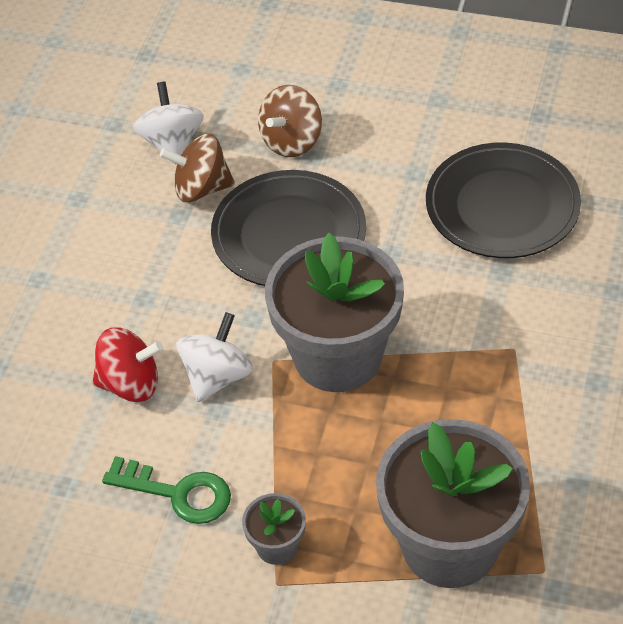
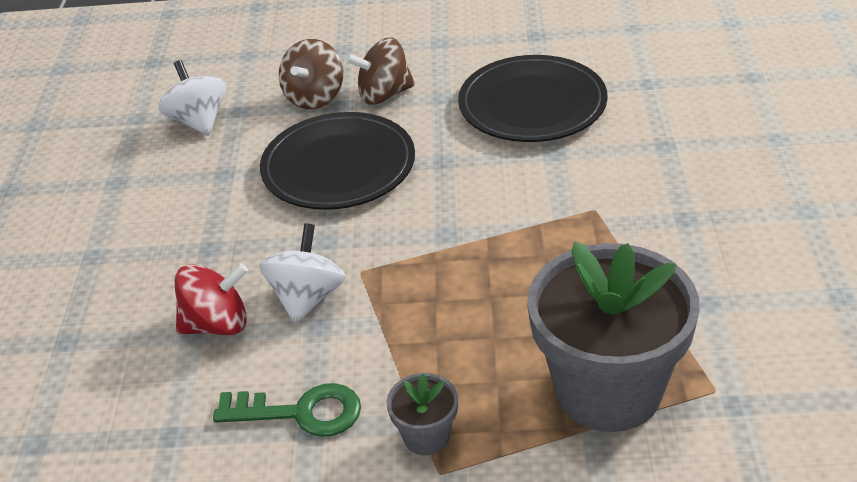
camera: 15 degrees left, 10 degrees down
brown spinning top [160,133,235,202] -> brown spinning top moved to [345,37,415,105]
grey flower pot [265,233,404,392] -> none

